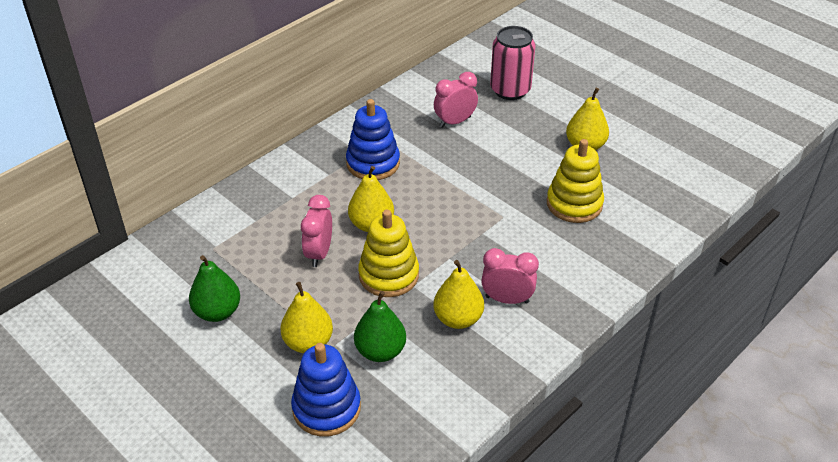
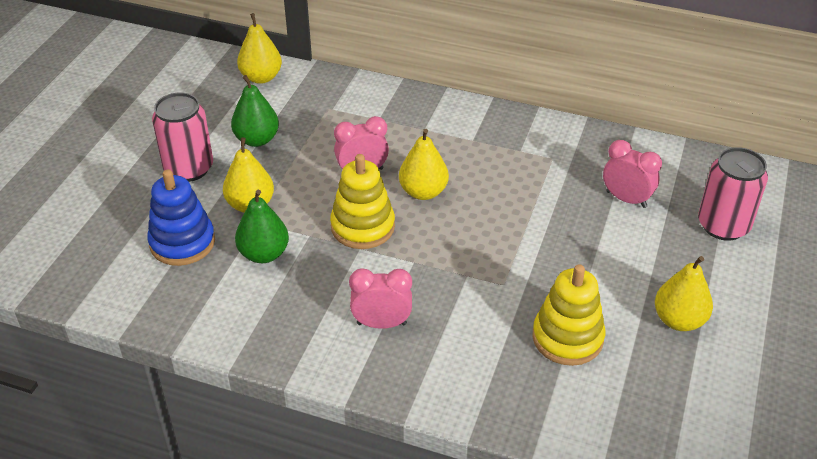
camera: 65 degrees right, 0 degrees up
blue stacking toy [346,99,400,180] -> none
yellow pear [434,260,484,329] -> yellow pear moved to [237,13,282,84]
pink clock [481,248,539,304] -> pink clock turned 75 degrees counterclockwise [349,268,412,329]
none -> pink can [152,92,213,182]

